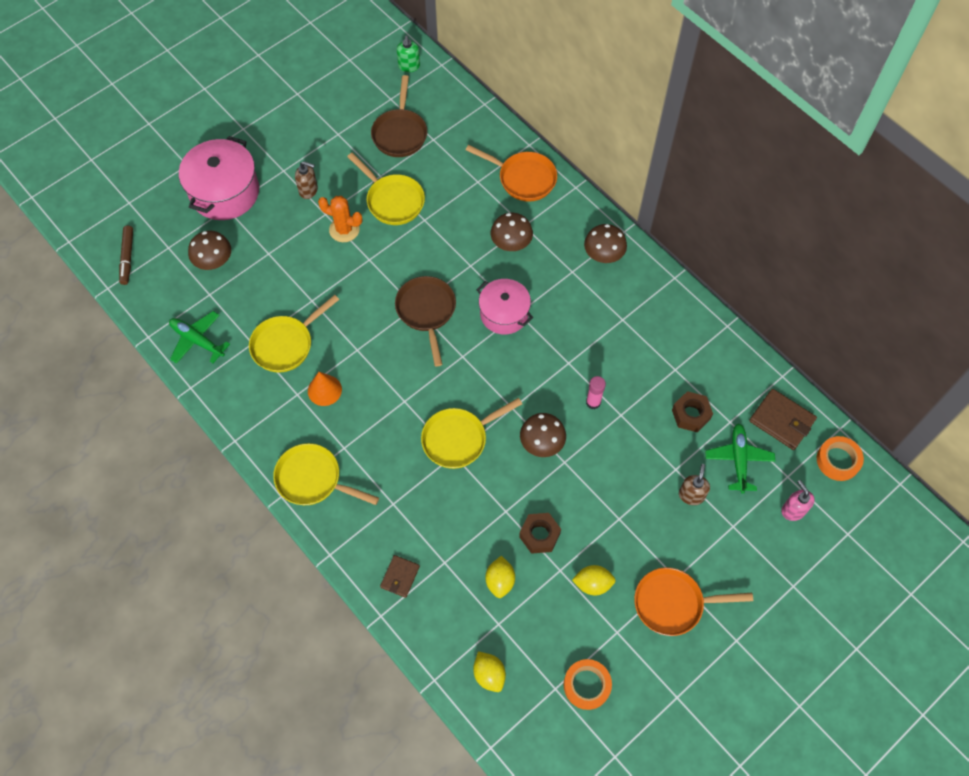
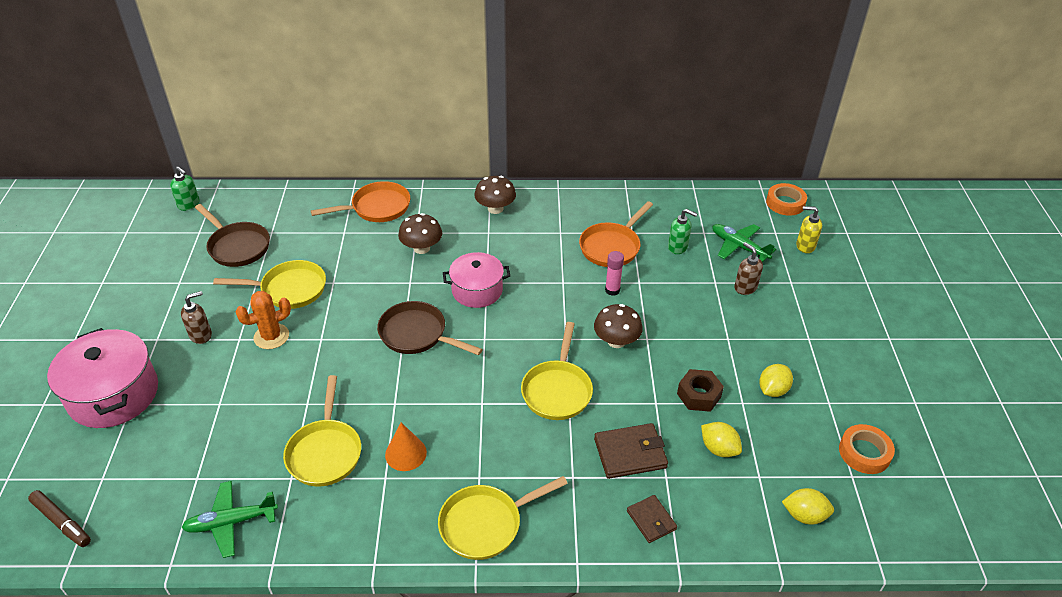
camera: 50 degrees left, 20 degrees down
brown mushroom [188,231,231,270] -> none
orange pan [634,567,753,636] -> orange pan moved to [579,201,653,267]
brown nut [672,391,713,432] -> green soap dispenser [668,209,698,254]
brown wallet [749,389,817,450] -> brown wallet moved to [594,423,668,479]
pink soap dispenser [781,480,815,521] -> yellow soap dispenser [796,206,822,253]

